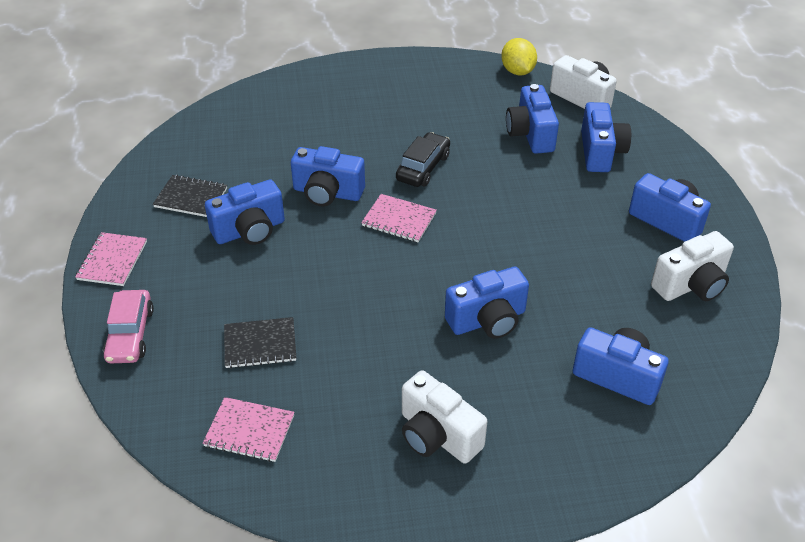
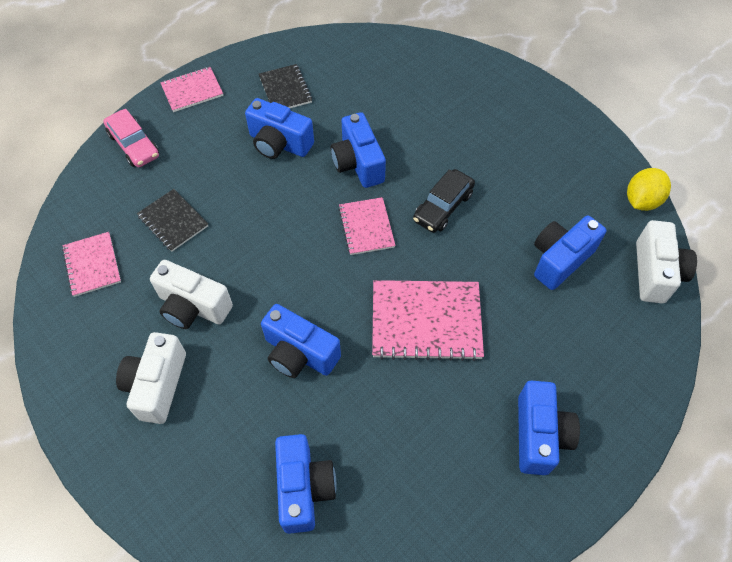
camera: 55 degrees right, 15 degrees up
pink car [103,290,154,363] -> pink car turned 90 degrees counterclockwise [104,109,159,167]
black car [396,132,450,187] -> black car turned 135 degrees clockwise [413,169,475,233]
blue camera [581,102,631,172] -> none
white camera [651,231,734,301] -> white camera moved to [150,260,233,329]
none -> pink notebook [372,280,484,361]

